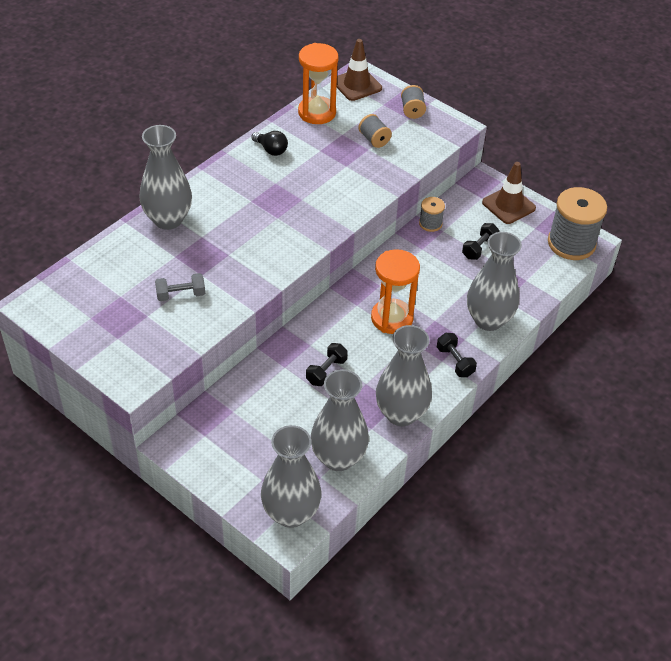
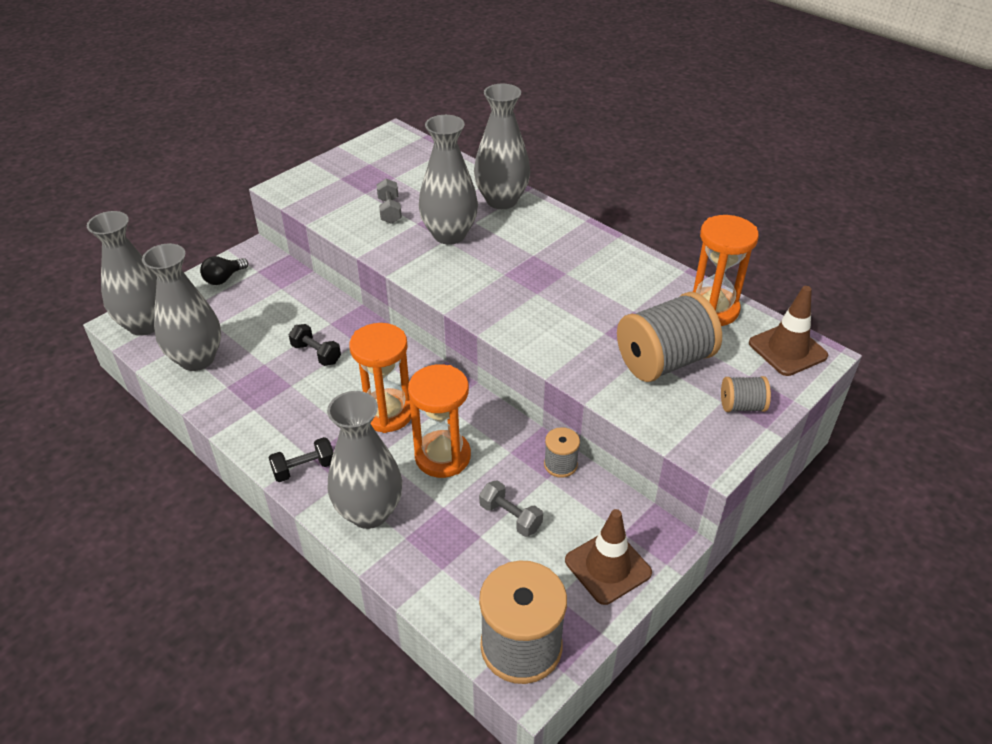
camera: 95 degrees right, 5 degrees down
black light bulb [251,131,288,156] -> black light bulb moved to [200,256,248,285]
grey spool [358,114,392,148] -> grey spool [617,292,722,382], size x2.05
grey vase [376,325,432,426] -> grey vase moved to [419,115,478,245]
black dumbbell [462,223,500,260] -> grey dumbbell [479,480,543,537]
none -> orange hourglass [408,364,471,478]

